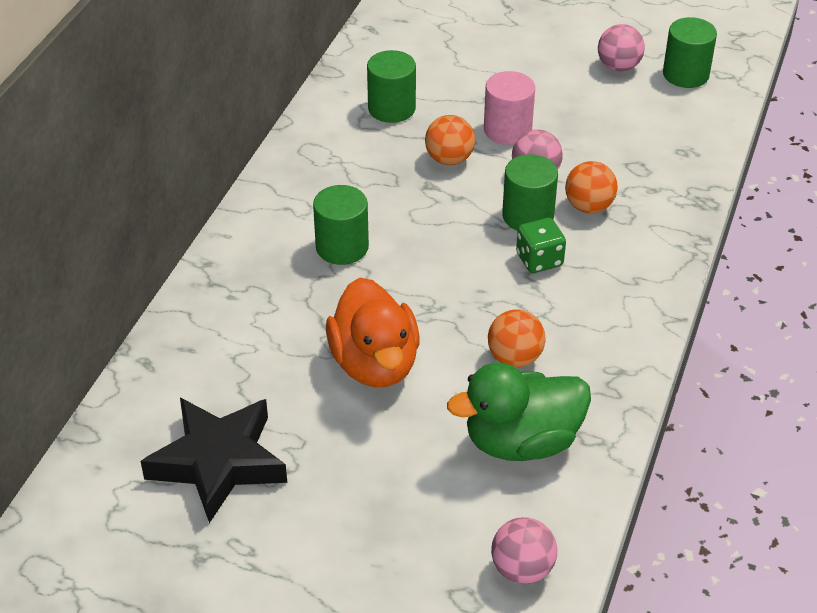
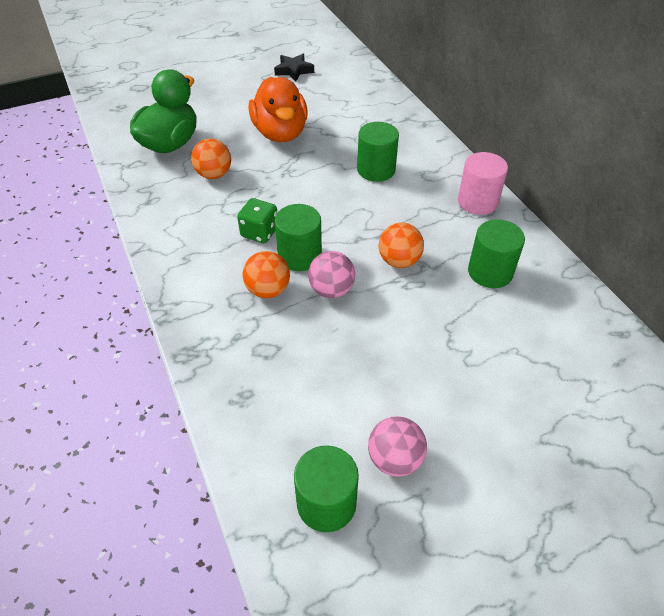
camera: 135 degrees right, 5 degrees up
black star [140,398,287,523] -> black star [274,54,314,81], size x0.53
orange duck [326,278,419,387] -> orange duck turned 135 degrees counterclockwise [249,77,308,142]
pink cylinder [484,71,535,145] -> pink cylinder moved to [458,152,508,215]
pink ball [491,517,557,584] -> none

